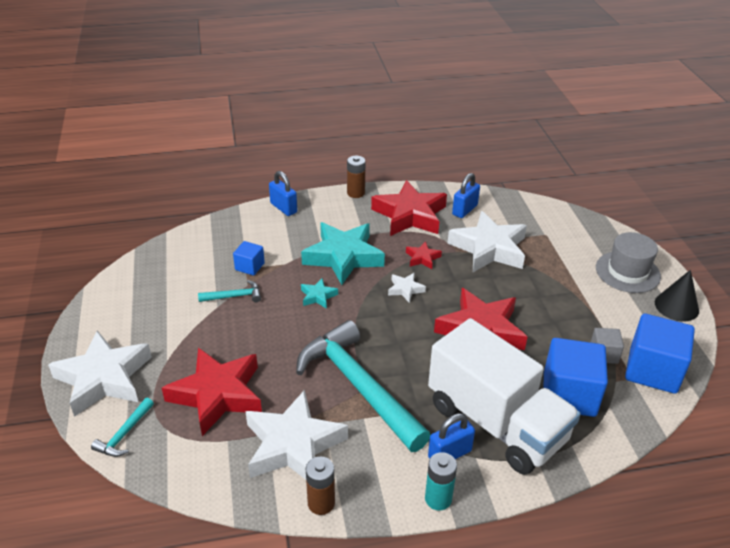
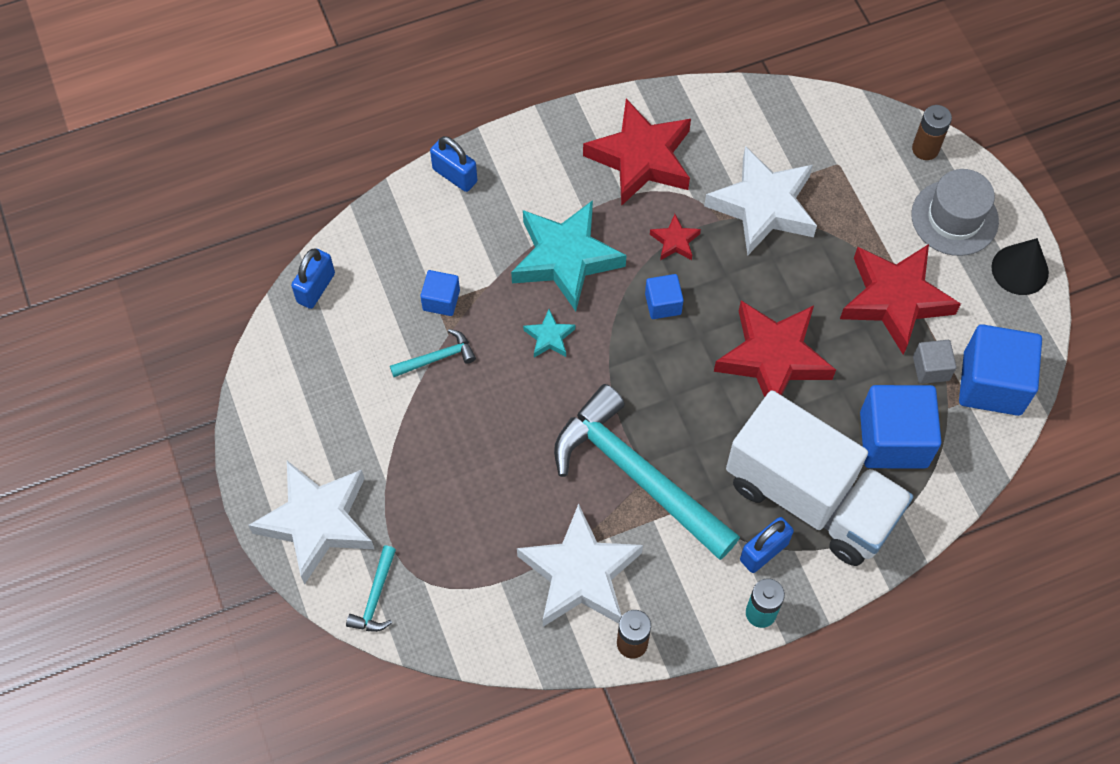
camera: 10 degrees left, 25 degrees up
red star [162,348,262,436] -> red star moved to [840,244,961,355]
brown battery [347,155,366,198] -> brown battery moved to [912,105,952,160]
white star [388,273,426,303] -> blue cube [645,274,684,319]
blue padlock [452,173,480,218] -> blue padlock moved to [291,248,335,309]

